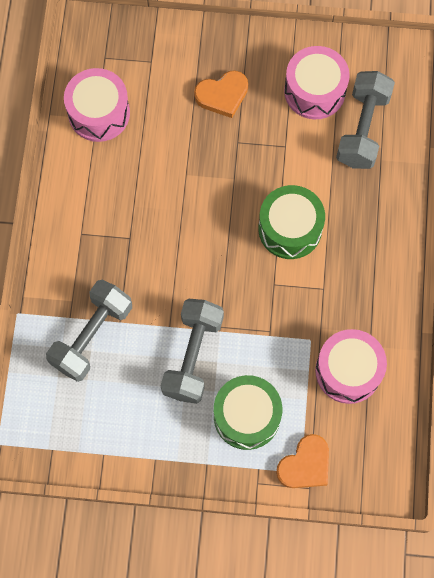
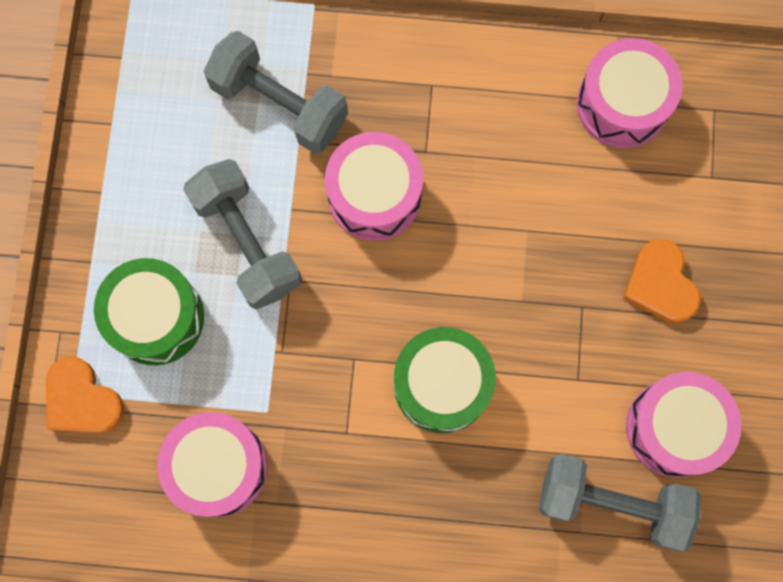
camera: 90 degrees right, 5 degrees up
grey dumbbell [161,298,224,404] -> grey dumbbell turned 45 degrees clockwise [183,159,302,309]
none -> pink drum [325,132,423,241]

